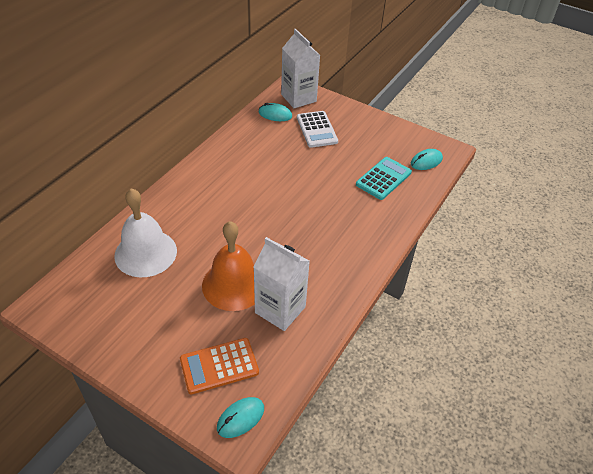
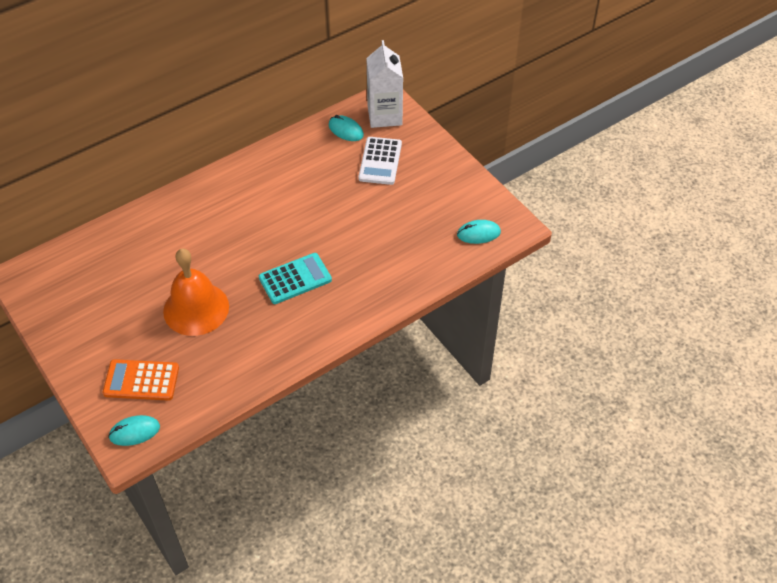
camera: 25 degrees right, 5 degrees up
white bell [114,188,177,277] -> none
white carton [254,237,310,331] -> none
turquoise calculator [356,157,412,200] -> turquoise calculator moved to [259,253,332,304]

